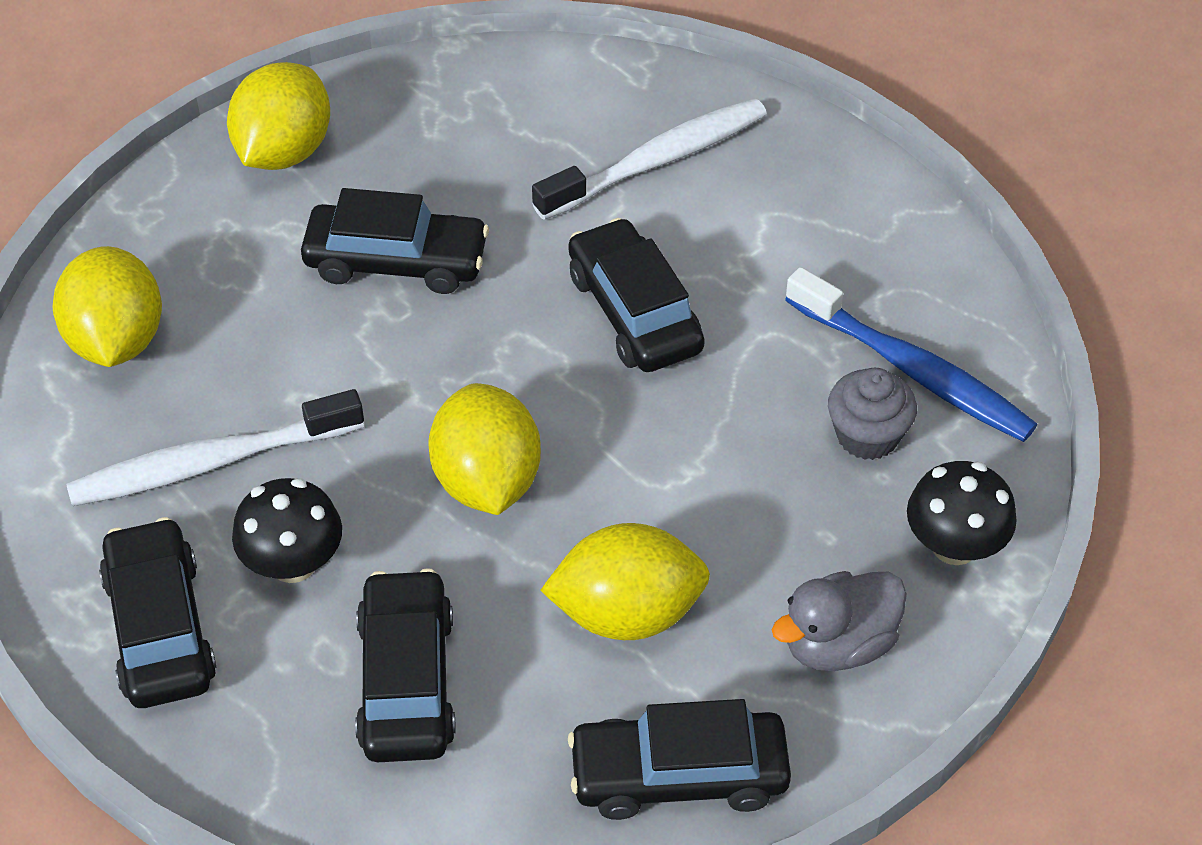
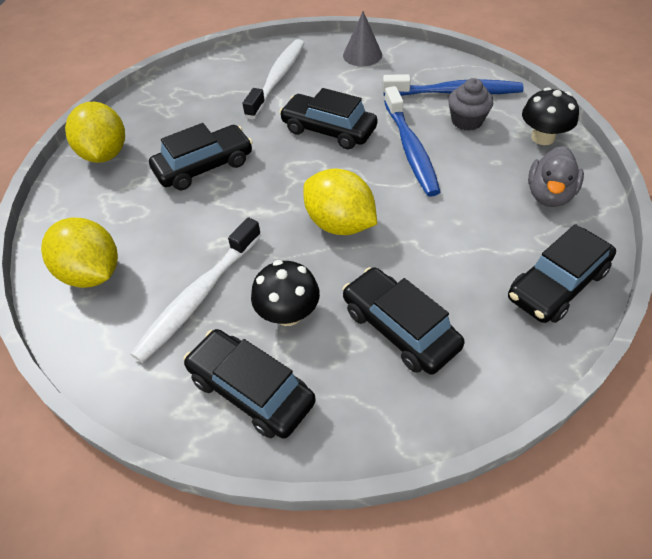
camera: 35 degrees left, 0 degrees up
yellow lemon [540,523,710,640] -> none
none -> grey cone [343,11,382,66]
none -> blue toothbrush [384,86,440,197]

